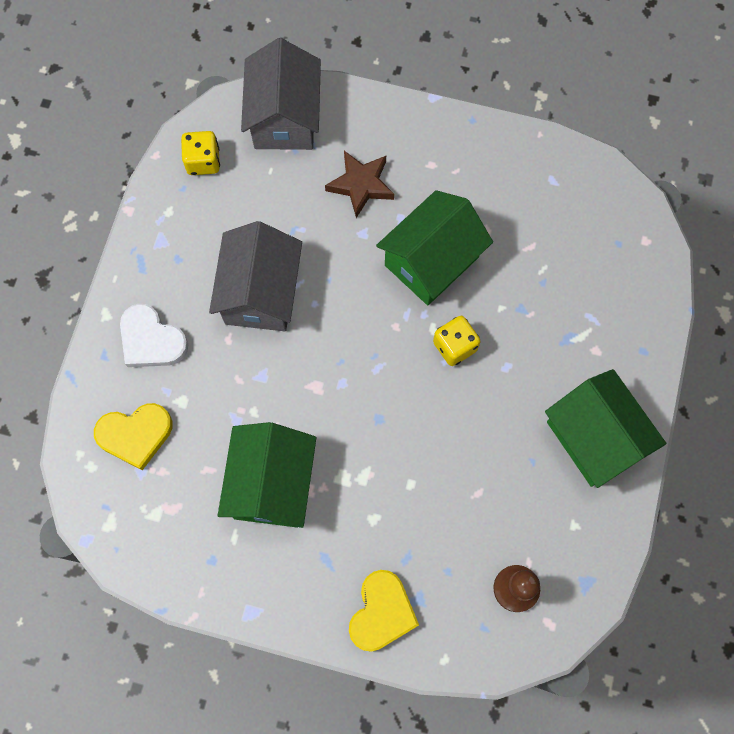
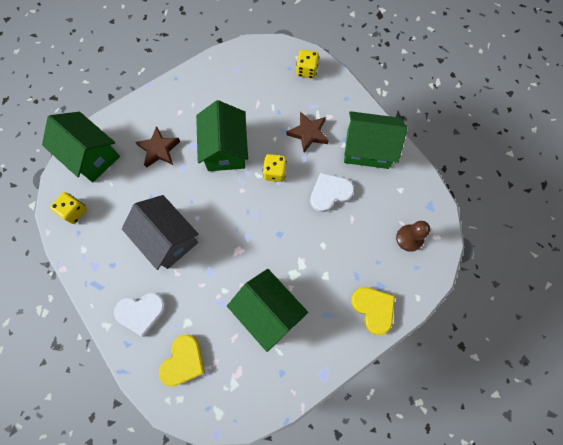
camera: 50 degrees left, 0 degrees up
grey house [241,38,321,150] -> green house [42,112,120,182]
none -> brown star [287,111,329,153]
none -> yellow dice [296,50,319,79]
none -> white heart [310,173,354,212]

